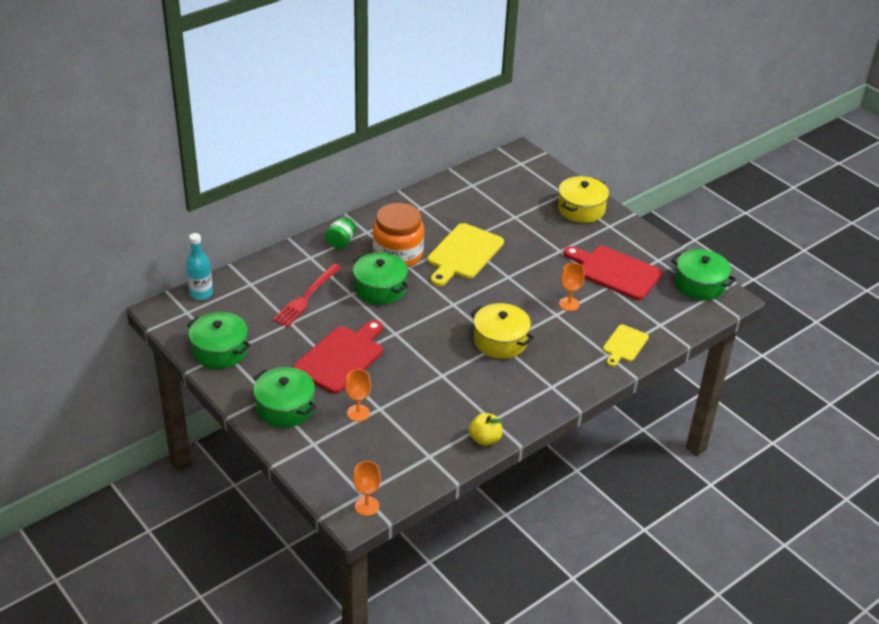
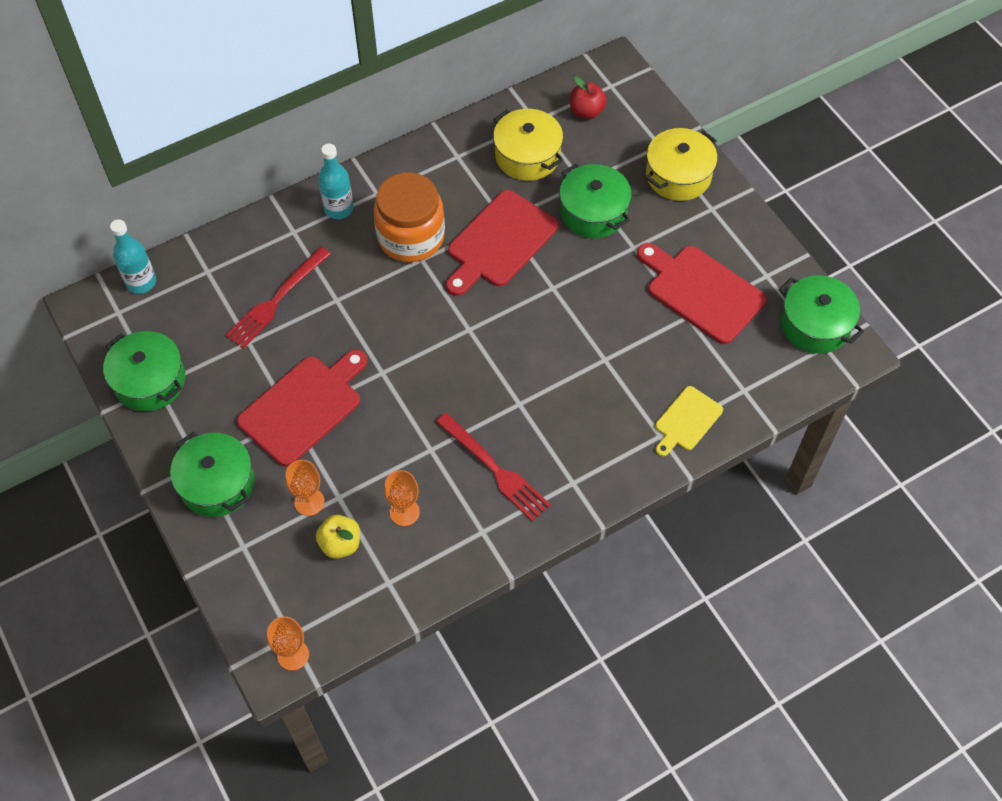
camera: 10 degrees right, 20 degrees up
green jar [325,216,356,249] -> turquoise bottle [318,143,354,219]
green pot [353,252,409,305] -> green pot moved to [560,164,631,238]
yellow cutting board [427,223,504,286] -> red cutting board [446,190,559,296]
yellow apple [469,413,503,446] -> yellow apple moved to [316,515,360,559]
yellow pot [471,303,534,359] -> yellow pot moved to [493,109,563,181]
orange goblet [559,263,585,311] -> orange goblet moved to [384,470,420,526]
none -> red fork [436,413,551,522]
none -> red apple [570,76,607,119]

